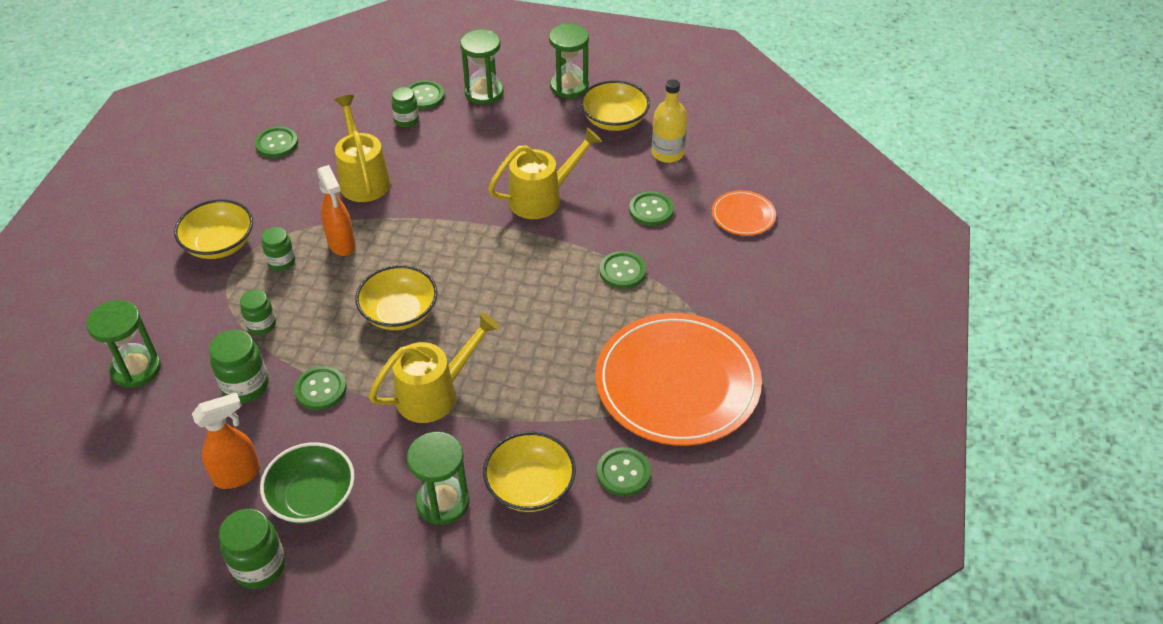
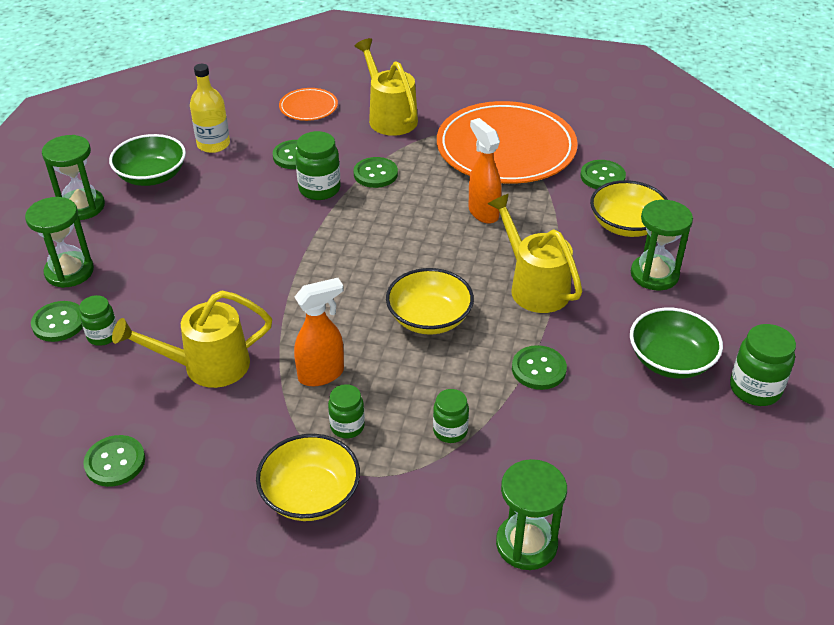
camera: 90 degrees left, 5 degrees down
orange spray bottle [192,392,260,489] -> orange spray bottle moved to [469,118,502,224]
green jar [209,330,269,403] -> green jar moved to [295,131,341,200]
yellow watering can [488,128,602,219] -> yellow watering can moved to [355,38,418,136]
yellow bowl [580,80,650,131] -> green bowl [109,134,186,186]

